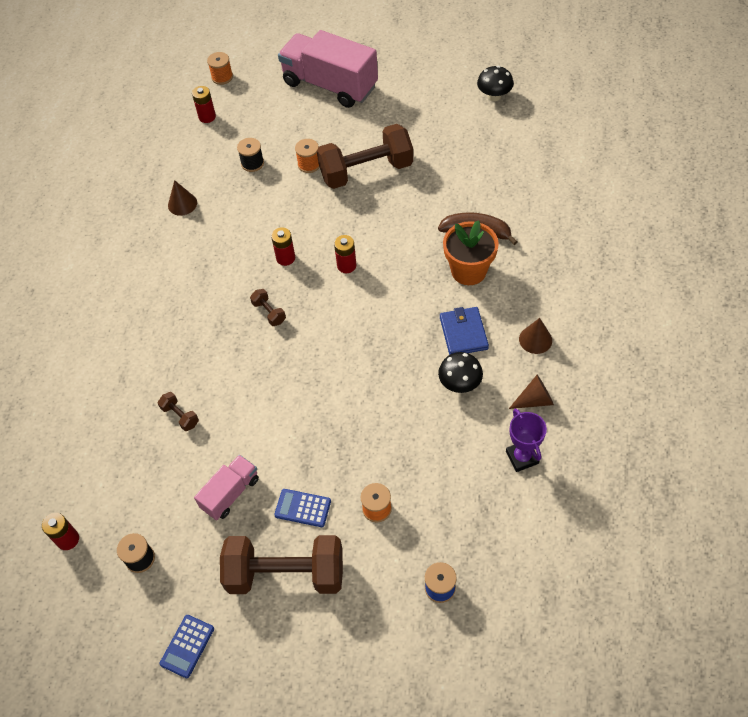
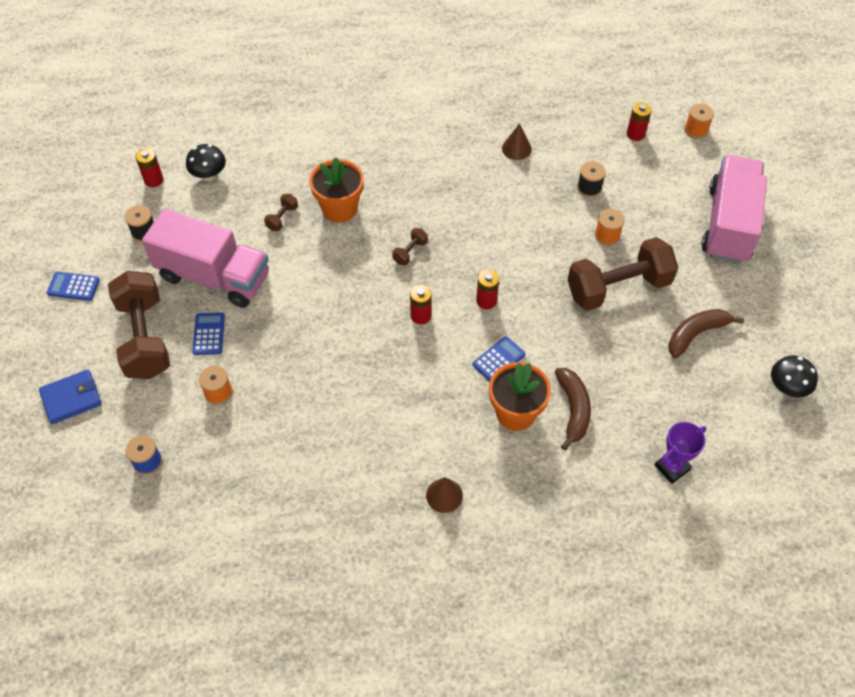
camera: 70 degrees right, 0 degrees up
pink truck [194,455,259,520] -> pink truck [142,209,269,308], size x1.94
red battery [271,228,295,266] -> red battery moved to [410,285,432,324]
brown dumbbell [317,124,413,189] -> brown dumbbell turned 75 degrees counterclockwise [568,237,678,311]
black mushroom [438,352,483,393] -> black mushroom moved to [186,144,226,181]
blue wallet [440,307,489,355] -> blue wallet moved to [39,369,102,424]
purple trophy [506,408,547,472] -> purple trophy moved to [655,422,706,484]
brown cone [509,375,554,409] -> none
none -> orange flower pot [309,157,364,223]
none -> blue calculator [473,336,525,381]
none -> brown banana [668,309,744,358]

